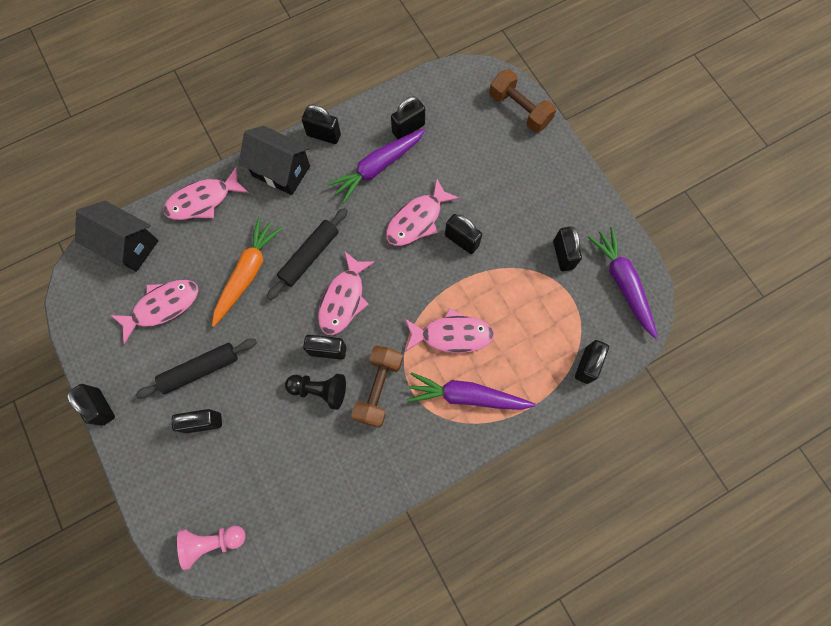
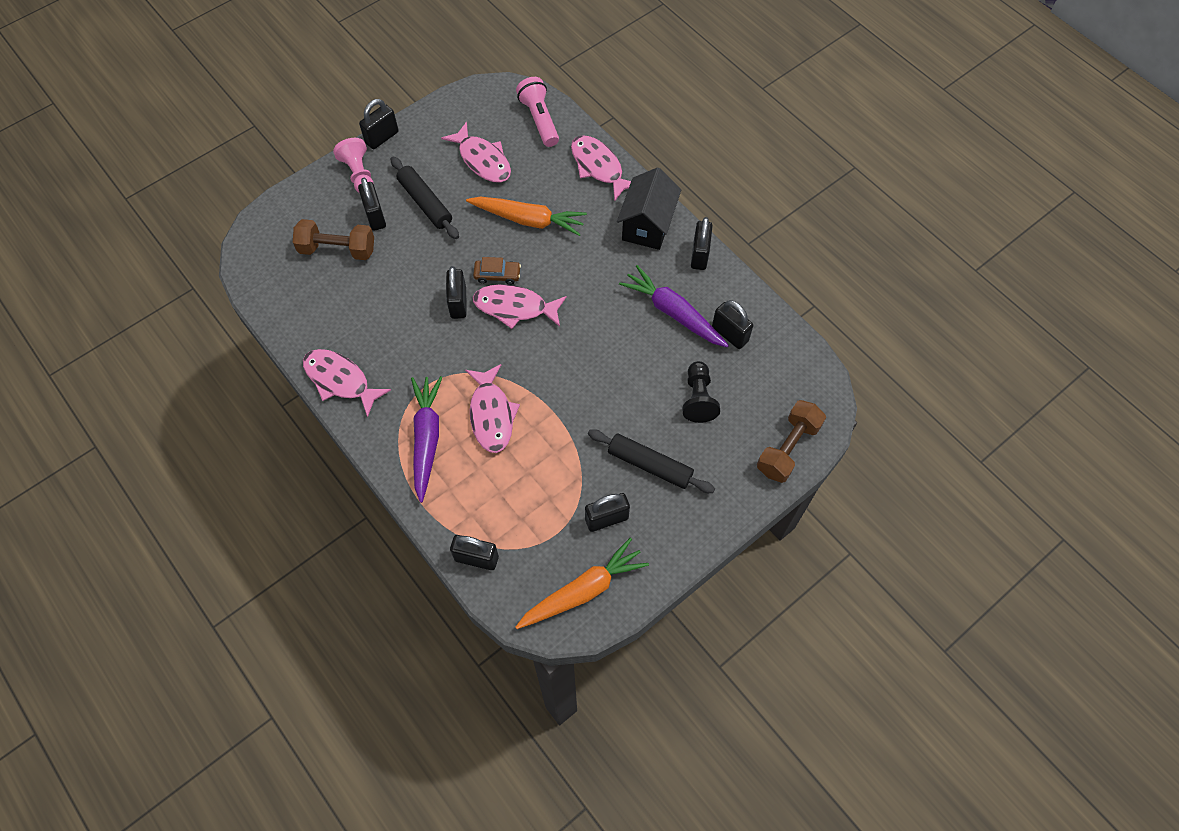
camera: 80 degrees right, 10 degrees down
black house [75,201,159,272] -> pink flashlight [516,77,559,147]
pink pawn [177,526,245,570] -> pink pawn moved to [333,138,374,193]
black rolling pin [267,208,348,300] -> black rolling pin moved to [588,429,715,493]
black pawn [285,374,346,410] -> black pawn moved to [682,361,720,423]
brown dumbbell [351,345,403,428] -> brown dumbbell moved to [293,219,374,260]
pink fish [386,179,460,246] -> pink fish moved to [303,349,391,417]
black padlock [445,214,482,254] -> none
purple carrot [588,227,658,339] -> orange carrot [516,538,649,629]
none -> brown car [473,257,521,285]

